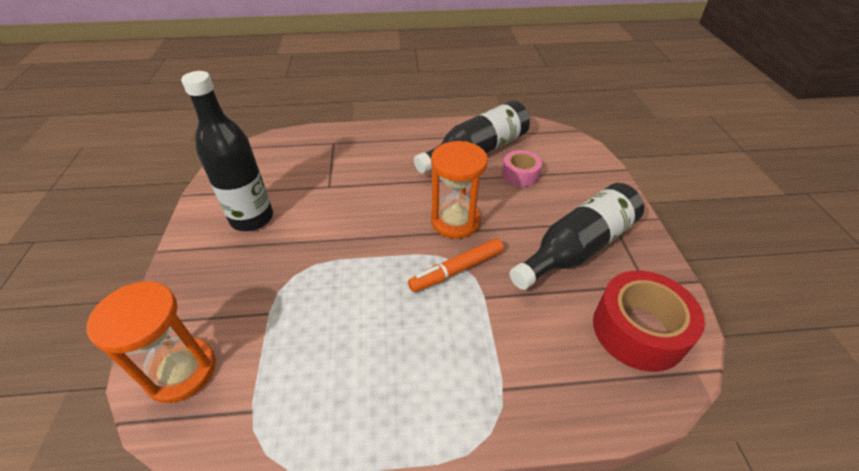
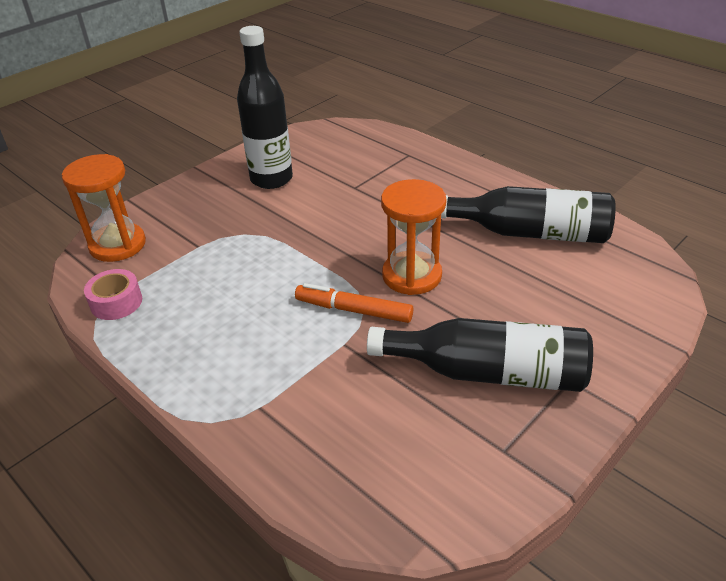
camera: 50 degrees right, 5 degrees down
pink tape [502,150,542,187] -> pink tape moved to [84,269,142,320]
red tape [593,271,705,372] -> none

